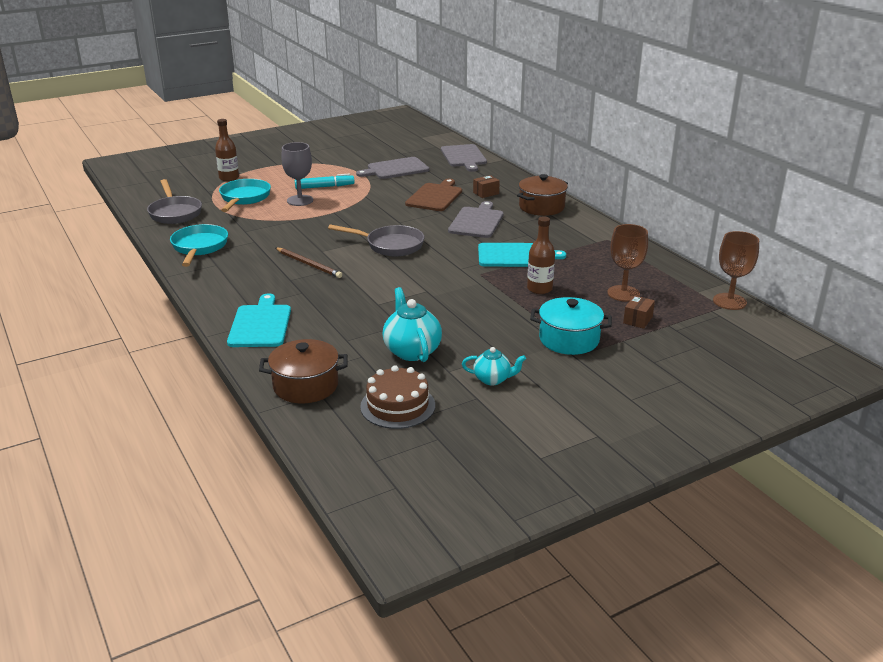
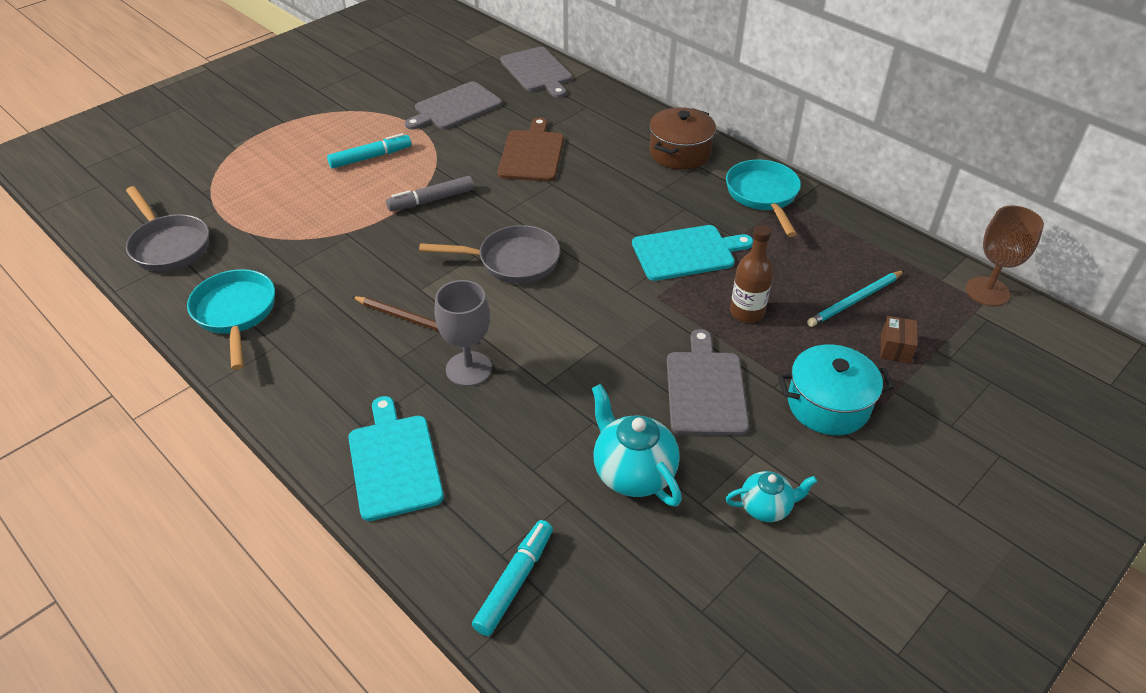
camera: 15 degrees left, 15 degrees up
brown bottle [215,119,239,182] -> none
turquoise pan [219,179,271,212] -> turquoise pan moved to [726,159,801,237]
brown pot [259,339,348,403] -> turquoise marker [472,520,553,636]
grey goblet [281,142,313,206] -> grey goblet moved to [435,280,492,386]
brown cake [360,365,435,429] -> none
grey cutting board [448,201,504,238] -> grey cutting board moved to [667,329,749,435]
brown box [473,175,500,198] -> none
brown goblet [607,224,648,302] -> turquoise pencil [807,270,905,327]
none -> grey marker [386,176,474,211]

